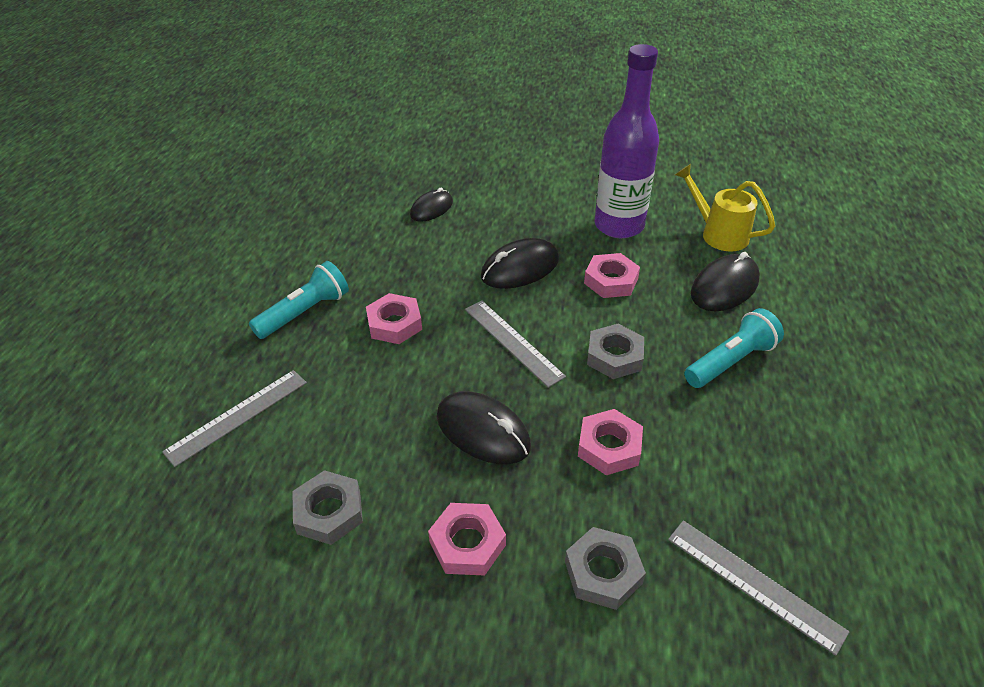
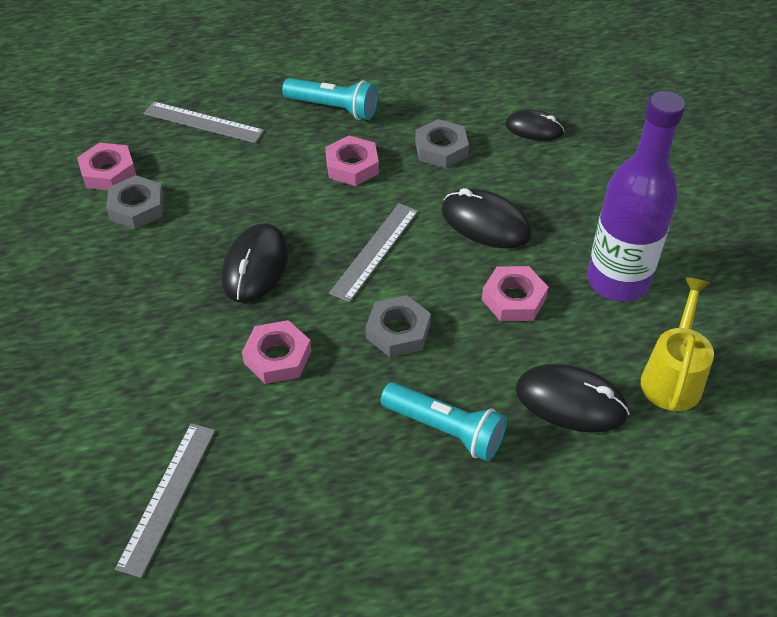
camera: 65 degrees right, 5 degrees up
pink nut [428,503,506,576] -> pink nut moved to [77,143,136,190]
grey nut [565,527,646,610] -> grey nut moved to [415,119,469,168]

